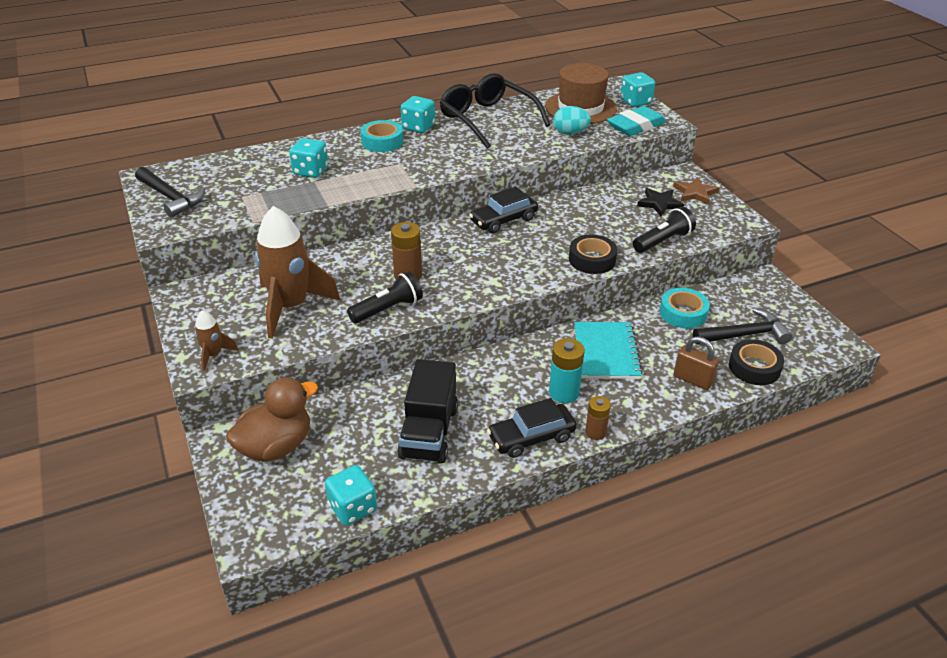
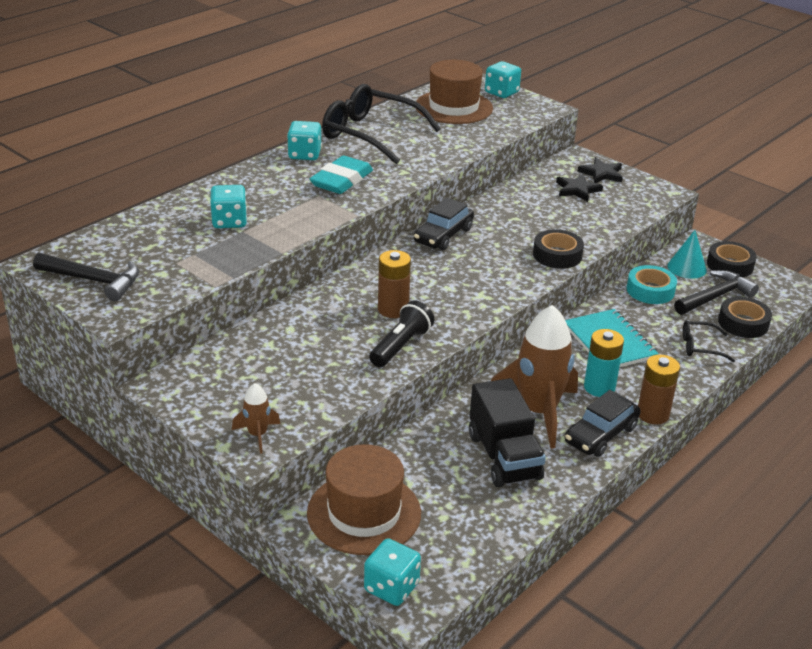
camera: 25 degrees left, 5 degrees down
brown duck [226,377,318,462] -> brown hat [307,444,421,555]
brown rocket [255,206,340,339] -> brown rocket moved to [491,305,578,449]
turquoise dice [325,465,377,526] -> turquoise dice moved to [364,538,421,606]
turquoise tape [361,120,404,152] -> none
turquoise egg [553,106,591,134] -> none
brown battery [585,396,611,440] -> brown battery [638,354,680,424], size x1.51
turquoise eraser [607,106,666,136] -> turquoise eraser moved to [310,155,373,194]
black flashlight [633,207,696,253] -> none
brown star [673,177,719,205] -> black star [578,157,623,183]
brown padlock [674,336,719,390] -> black glasses [683,320,735,362]
none -> turquoise cone [668,230,707,279]
none -> black tape [707,241,757,277]

